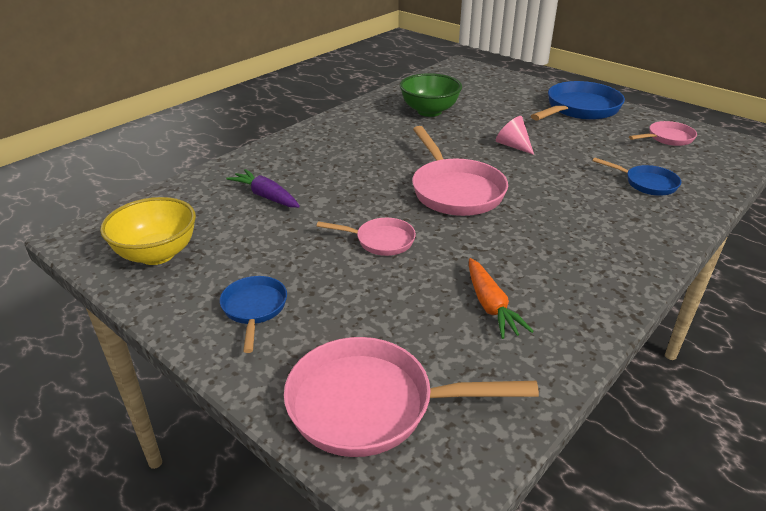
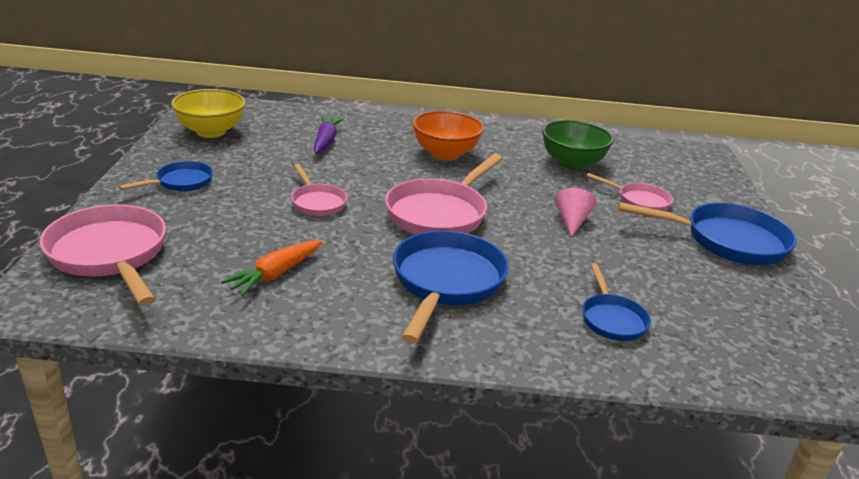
camera: 50 degrees right, 5 degrees down
pink pan [629,121,697,146] -> pink pan moved to [586,173,673,211]
none -> blue pan [393,231,509,344]
none -> orange bowl [412,111,484,161]

